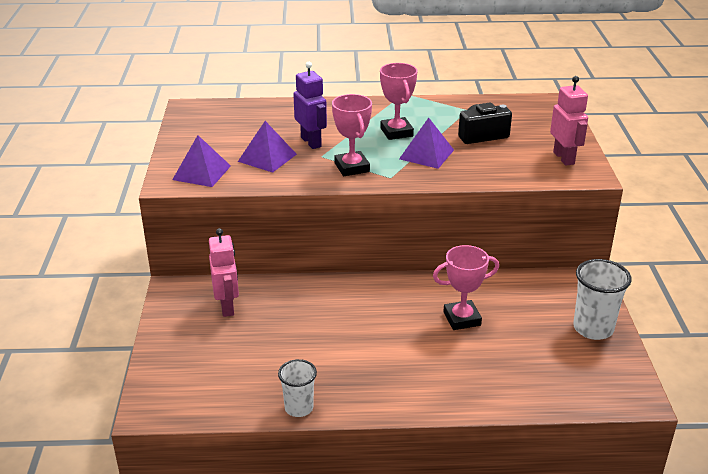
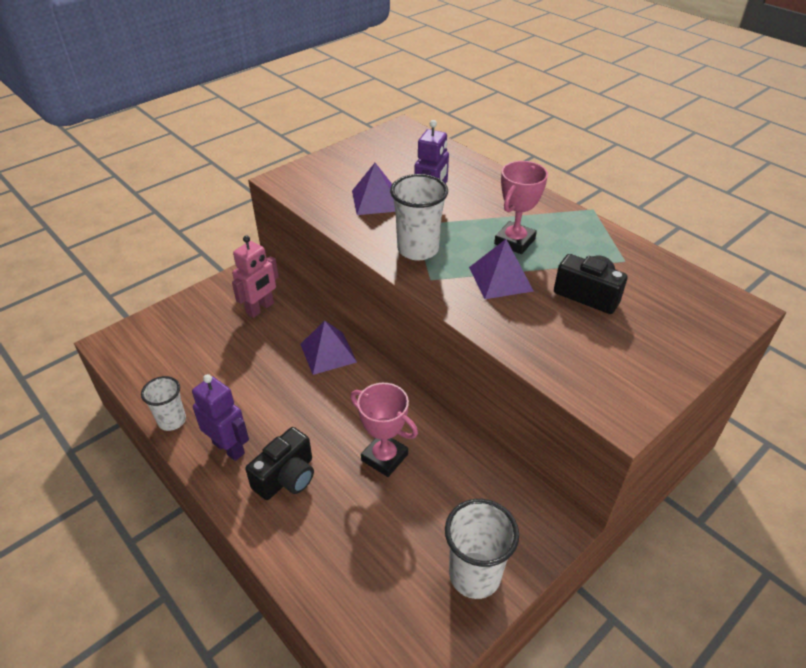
camera: 50 degrees right, 10 degrees up
purple pyramid [172,135,231,187] -> purple pyramid moved to [300,321,357,375]
pink trophy [332,94,372,176] -> white cup [390,174,448,261]
pink robot [550,76,588,166] -> none
none -> purple robot [192,374,249,461]
none -> black camera [246,427,314,500]

